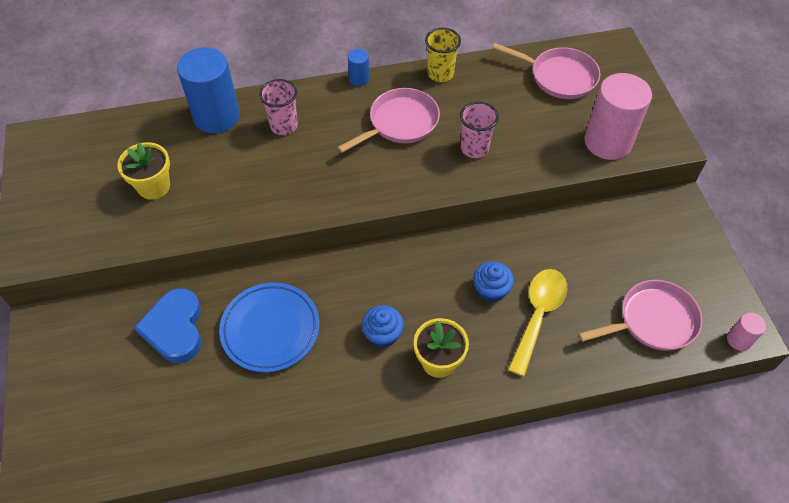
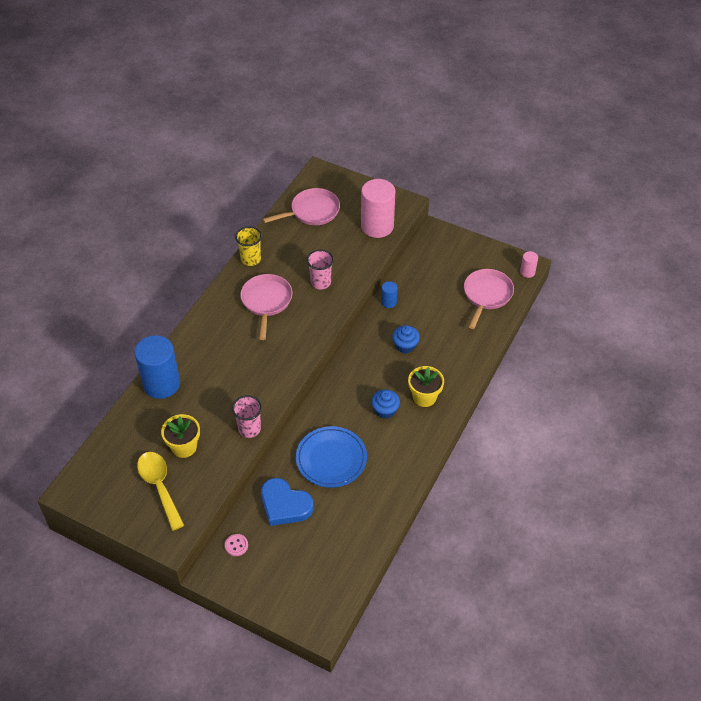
camera: 50 degrees left, 5 degrees down
pink cup [259,79,298,135] -> pink cup moved to [232,395,262,438]
blue cylinder [348,49,370,86] -> blue cylinder moved to [381,281,398,308]
yellow spoon [508,269,567,377] -> yellow spoon moved to [137,452,184,531]
none -> pink button [225,534,248,556]

